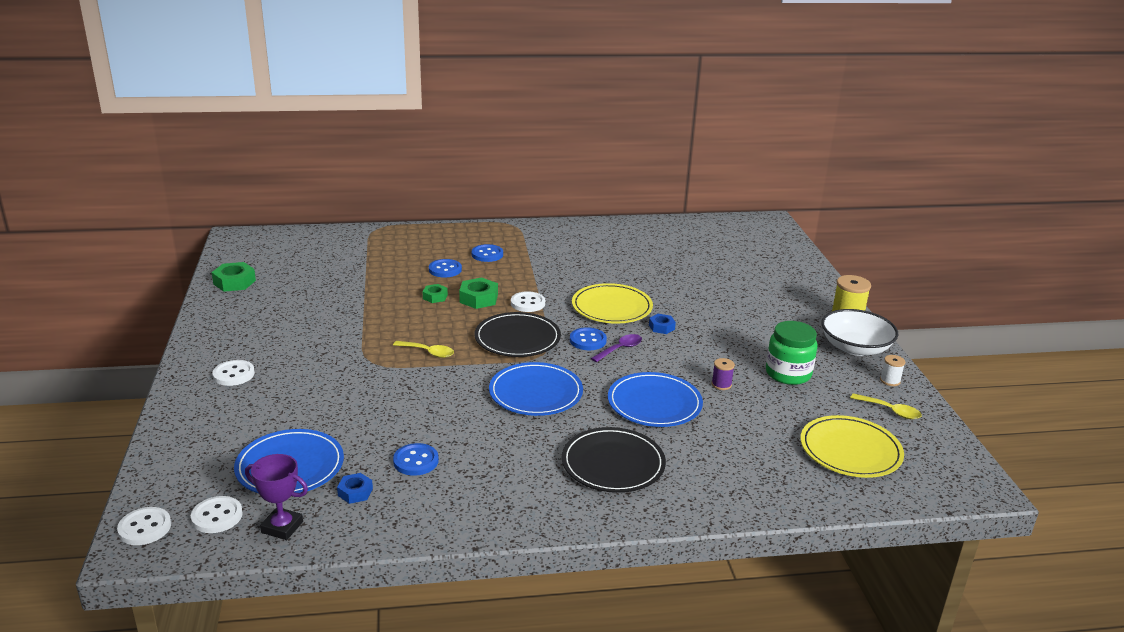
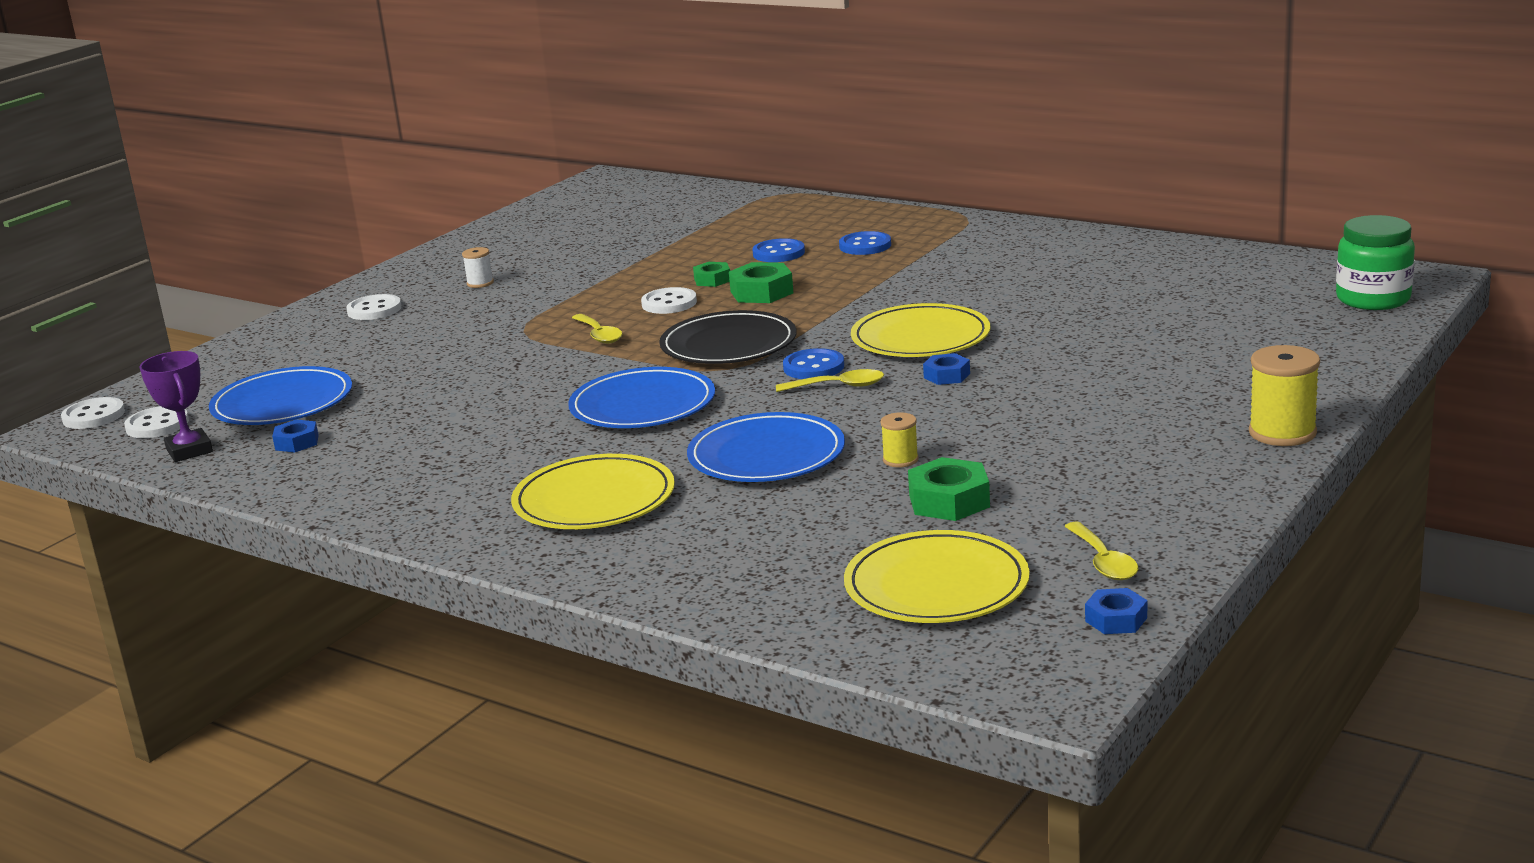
camera: 45 degrees right, 5 degrees down
green nut [212,262,256,292] -> green nut moved to [908,457,990,521]
blue button [393,443,439,476] -> none
white button [511,291,545,312] -> white button moved to [641,287,697,314]
black plate [562,427,666,493] -> yellow plate [511,454,675,529]
purple spoon [591,334,642,362] -> yellow spoon [776,369,884,392]
purple spool [712,358,735,390] -> yellow spool [880,412,918,467]
green jar [766,321,818,385] -> green jar moved to [1336,215,1415,310]
white bowl [821,309,898,356] -> none
white spool [880,355,905,386] -> white spool moved to [462,247,494,288]
none -> blue nut [1085,588,1147,634]

